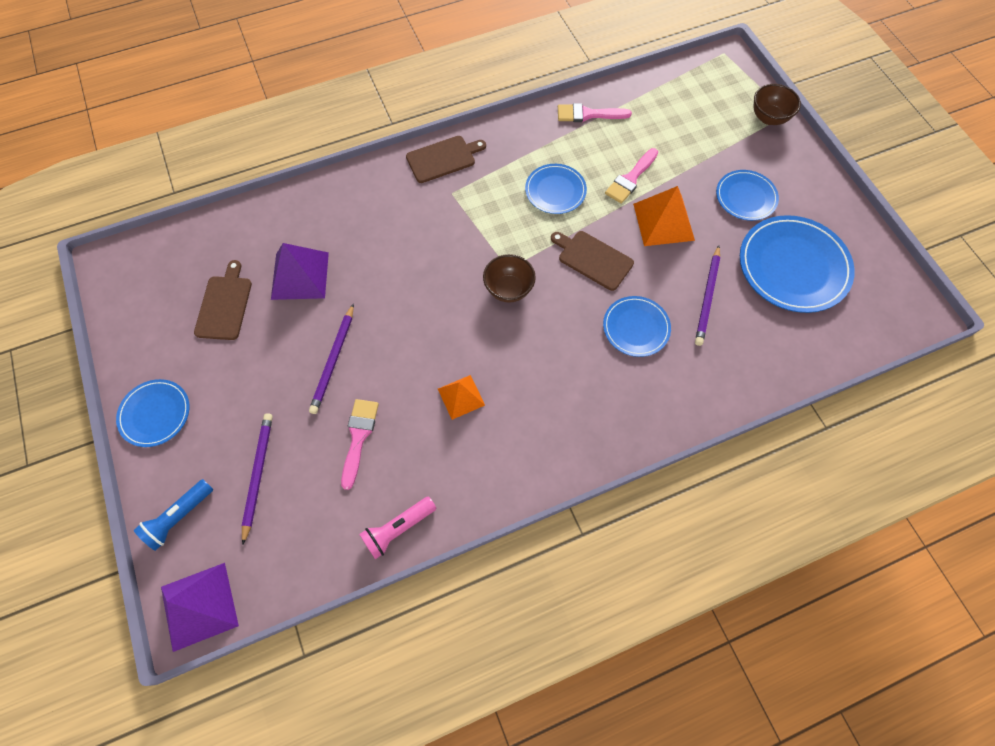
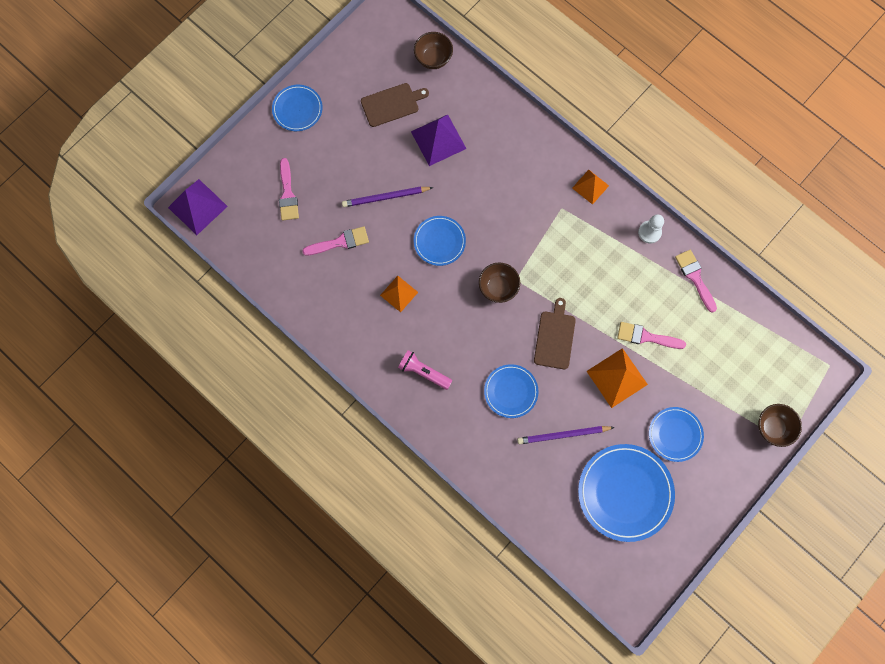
camera: 65 degrees right, 10 degrees up
blue flashlight [134,479,213,551] -> none
purple pencil [242,413,273,545] -> pink brush [279,158,299,221]
pink flashlight [359,496,436,559] -> pink flashlight moved to [398,350,452,390]
brown cutting board [406,136,486,183] -> orange pyramid [572,170,609,205]
blue plate [525,164,587,214] -> blue plate moved to [414,216,466,266]
none -> brown bowl [414,32,453,69]
none -> white pawn [638,214,664,243]

